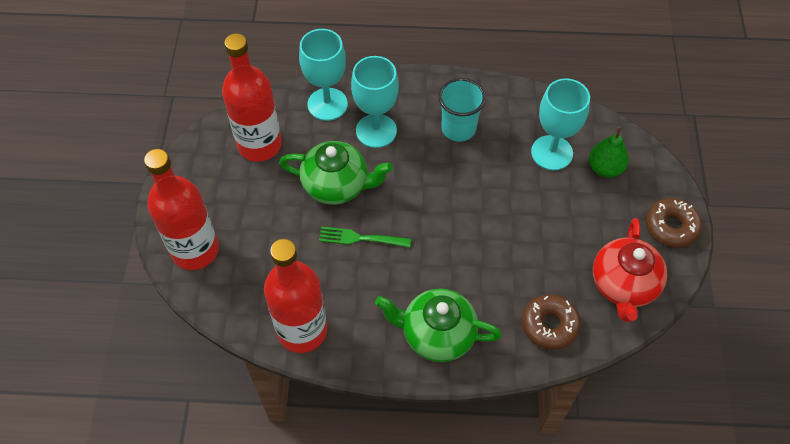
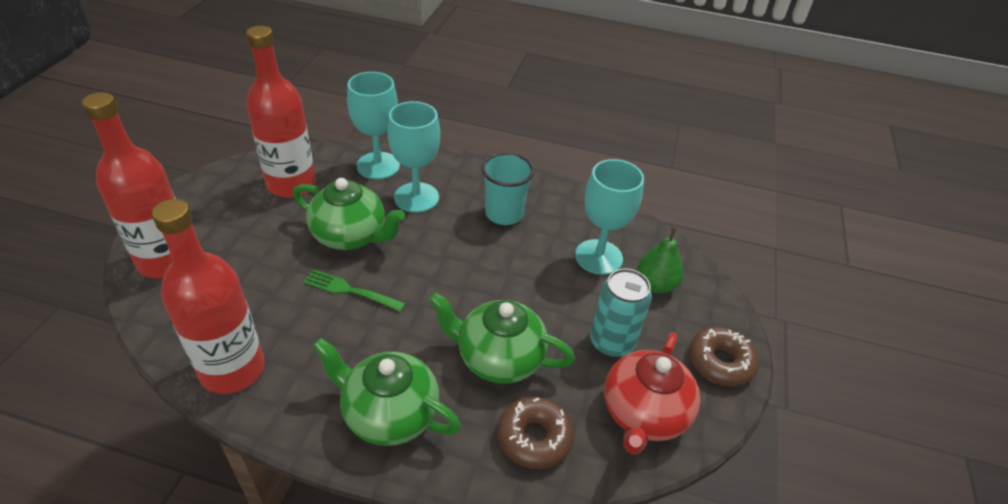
camera: 10 degrees right, 15 degrees down
none -> green teapot [429,292,575,384]
none -> turquoise can [590,268,652,357]

